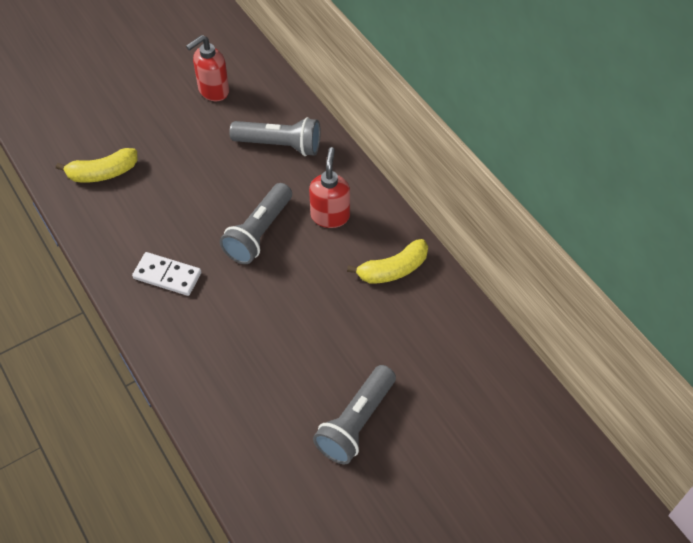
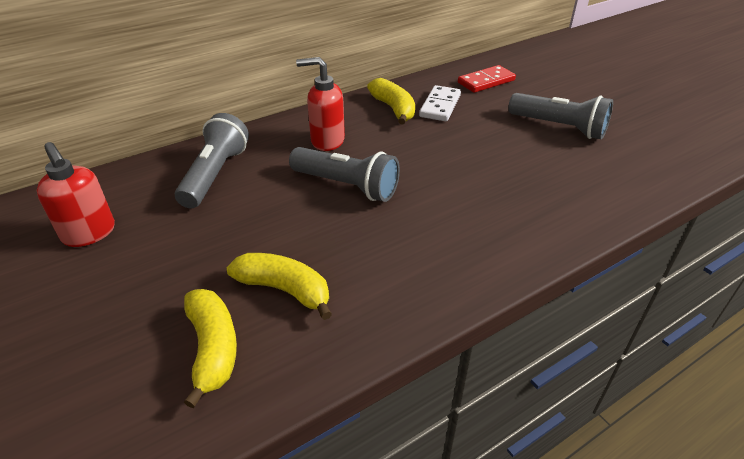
camera: 90 degrees left, 15 degrees down
white domino [132,252,201,296] -> white domino moved to [419,85,461,121]
none -> yellow banana [227,253,332,320]
none -> red domino [458,65,516,93]

